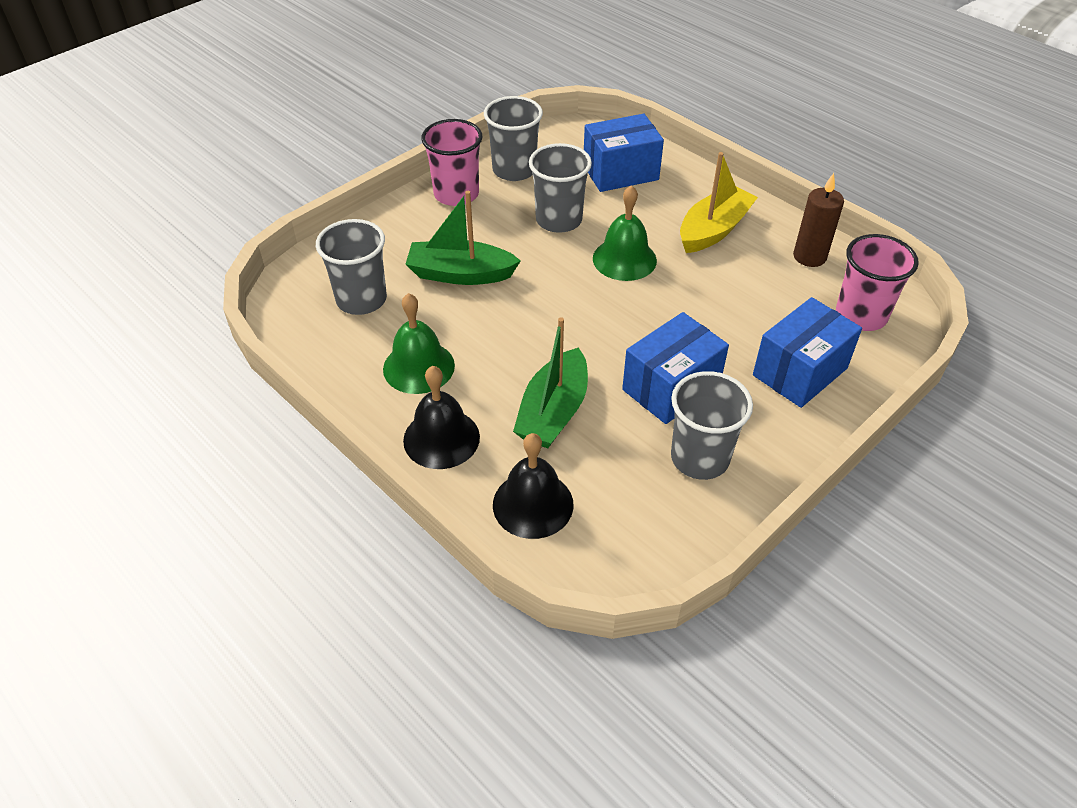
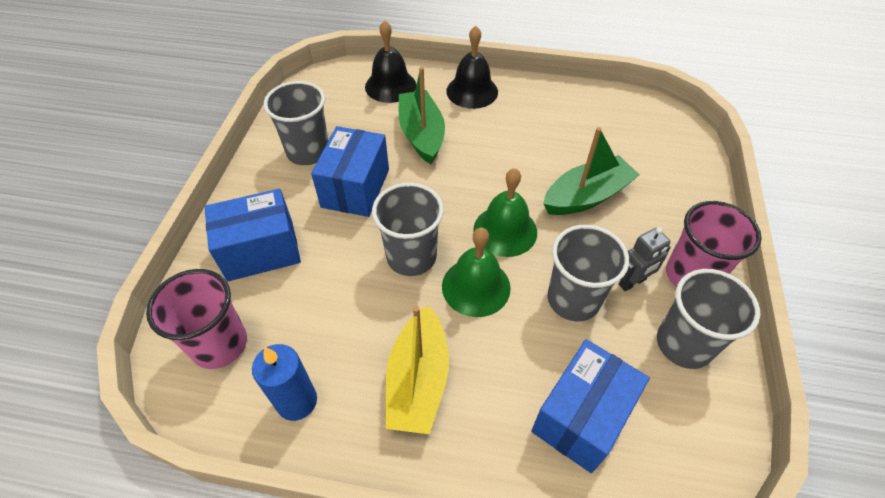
camera: 145 degrees right, 5 degrees up
grey cup [316,219,387,315] -> grey cup moved to [372,183,444,276]
green bell [383,293,455,394] -> green bell moved to [473,168,537,257]
blue box [753,297,862,408] -> blue box turned 60 degrees clockwise [205,189,301,281]
brown candle [793,173,844,267] -> blue candle [252,344,317,421]
none -> grey robot [619,227,671,291]

